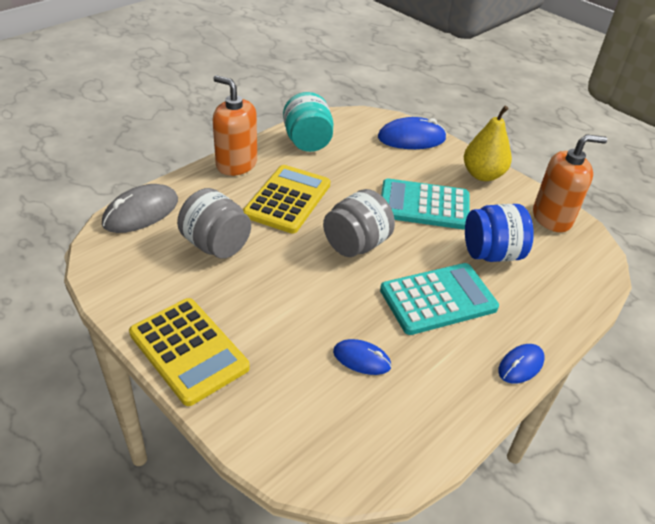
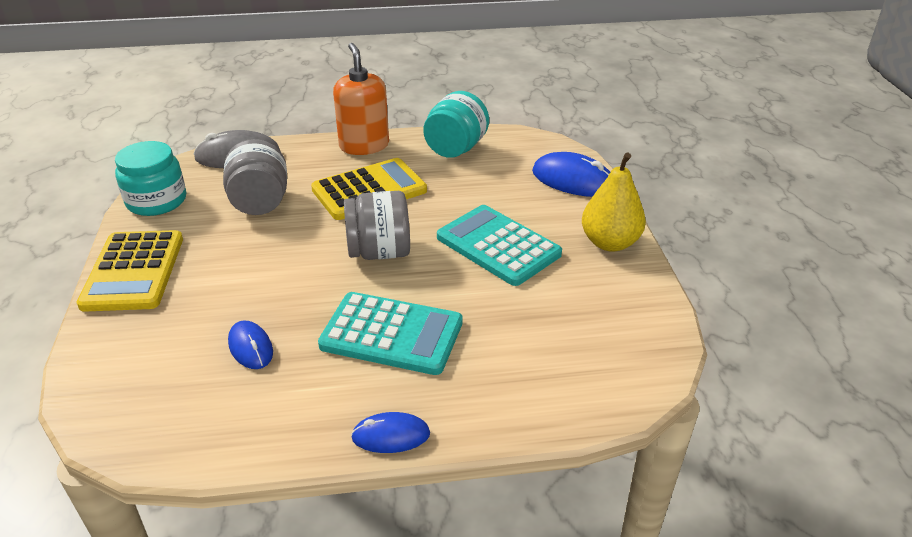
camera: 40 degrees right, 5 degrees down
blue jar [465,204,534,262] -> none
orange soap dispenser [533,134,607,232] -> none
none -> turquoise jar [115,141,186,216]

